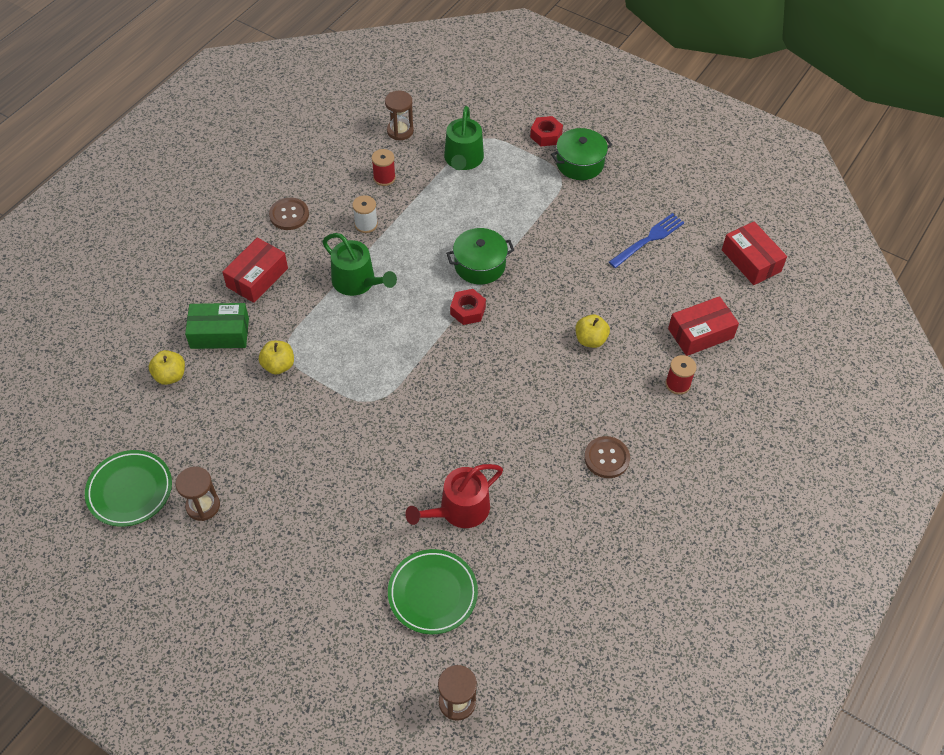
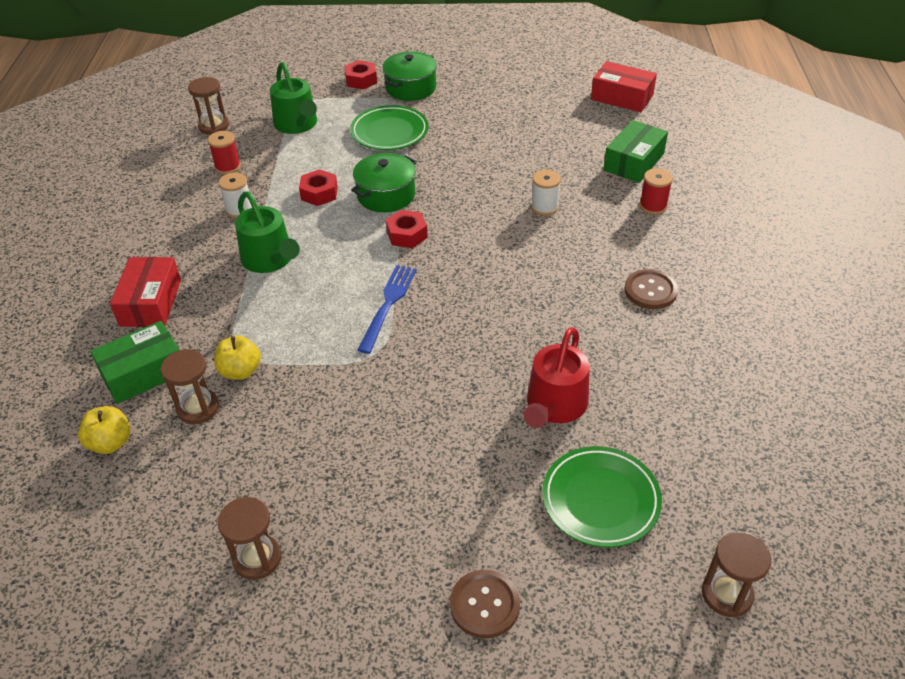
camera: 30 degrees left, 10 degrees down
green plate [85,450,172,527] -> green plate moved to [350,105,429,150]
brown button [269,198,309,230] -> brown button moved to [450,570,520,638]
green watering can [322,233,397,296] -> green watering can turned 45 degrees clockwise [235,191,300,273]
yellow apple [575,314,610,348] -> white spool [531,170,561,216]
blue fork [609,213,684,268] -> blue fork moved to [358,265,417,354]
red box [668,296,739,356] -> green box [603,120,668,183]
none -> brown hourglass [161,349,219,424]
none -> red nut [299,169,338,206]

